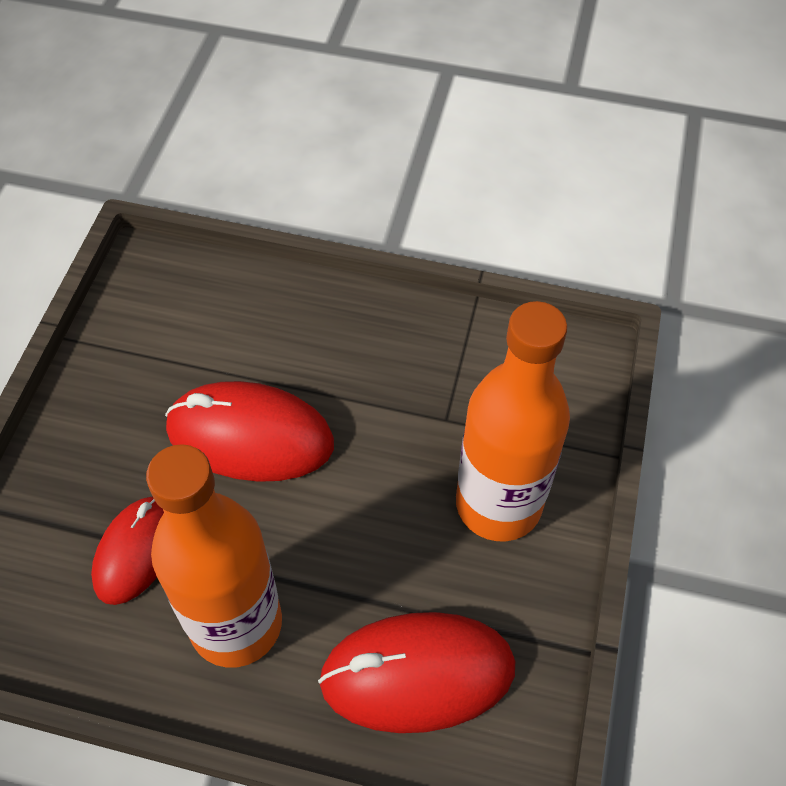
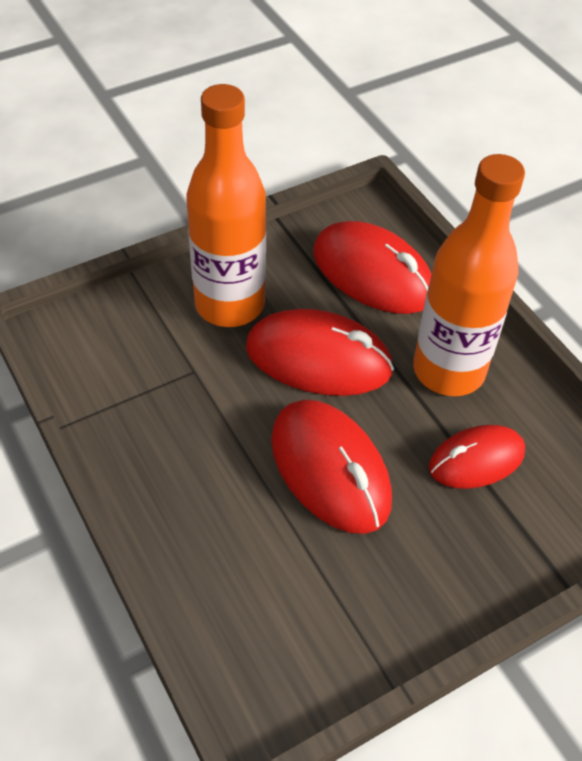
camera: 135 degrees left, 5 degrees down
none -> red mouse [246,309,394,396]

